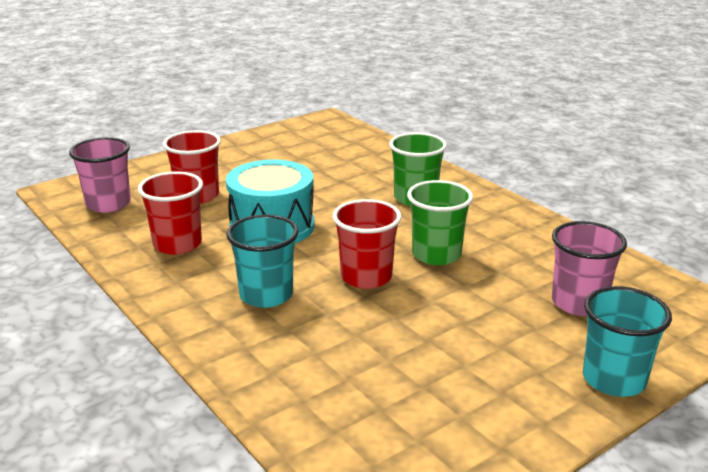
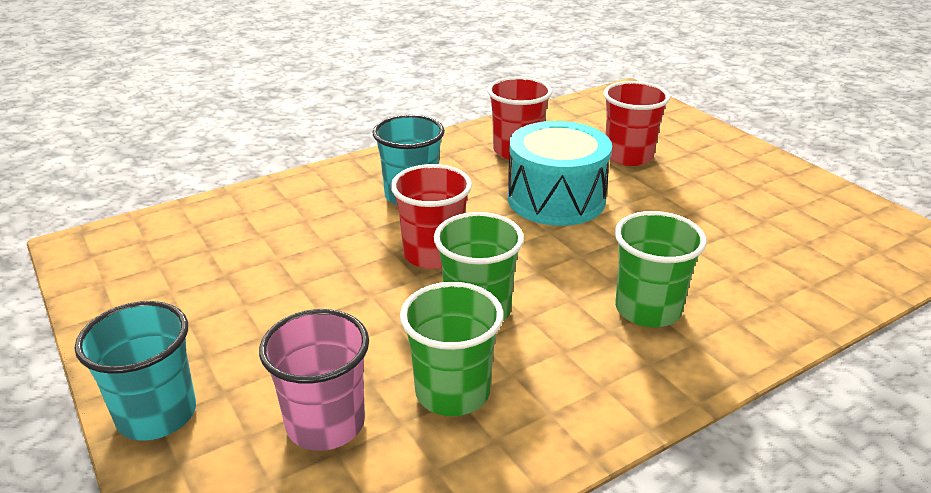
camera: 95 degrees right, 5 degrees up
pink cup [69,137,131,213] -> none
none -> green cup [400,282,504,416]

